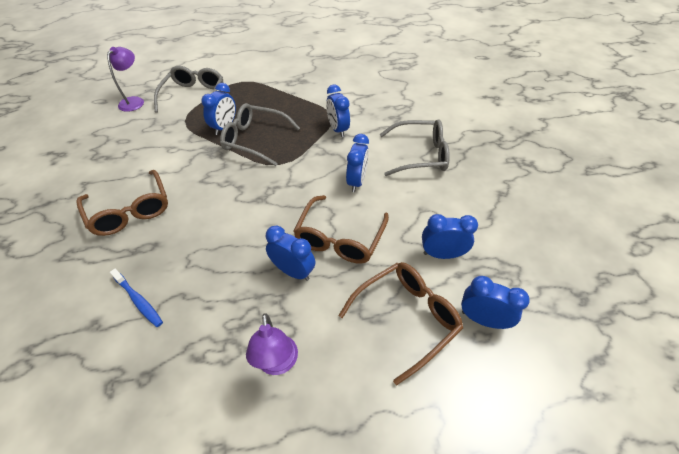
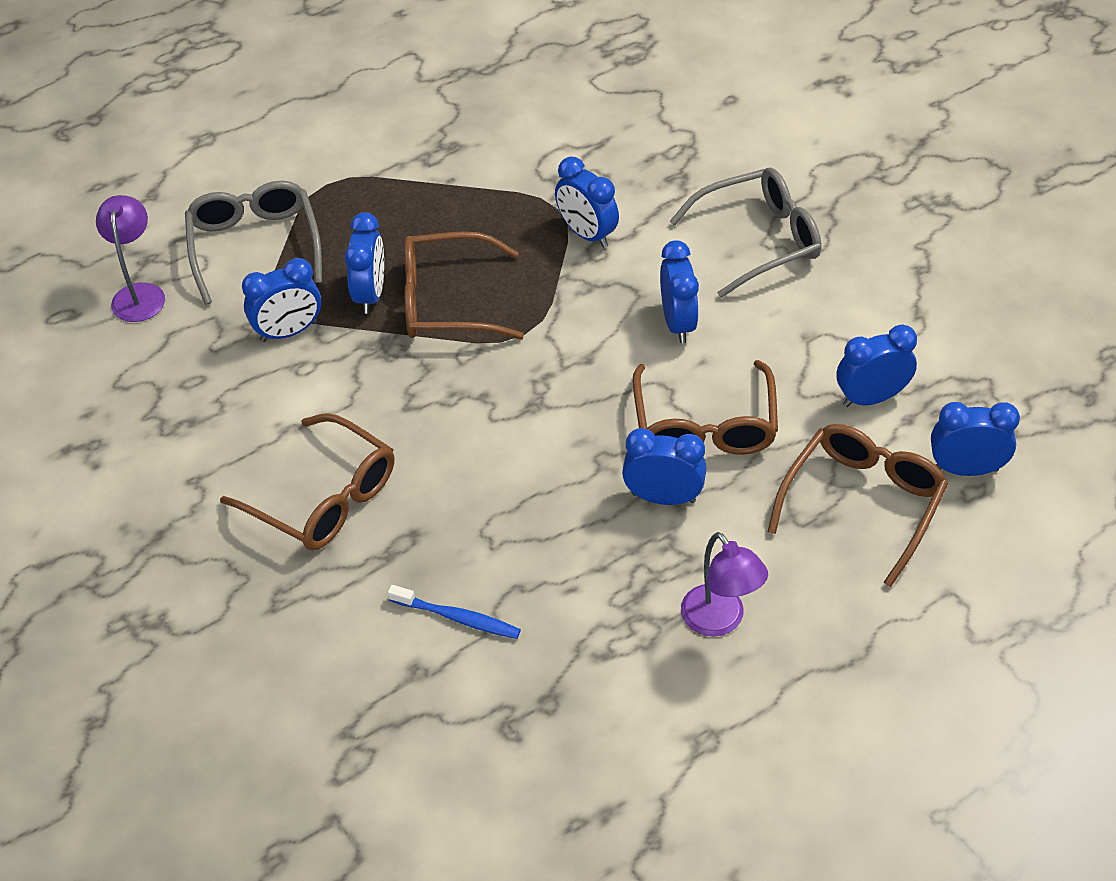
camera: 20 degrees left, 0 degrees up
grey glasses [220,103,300,166] -> brown glasses [404,231,524,340]
none -> blue clock [242,258,321,342]

